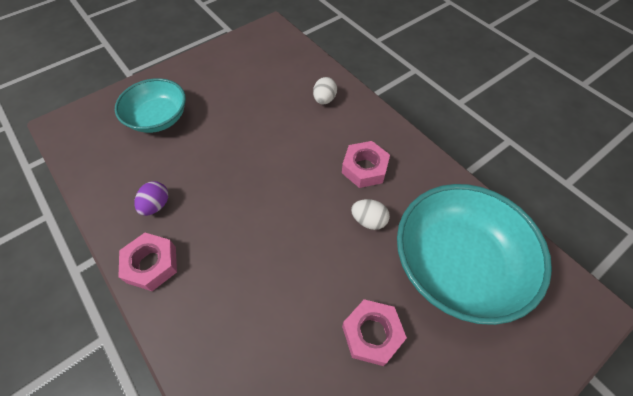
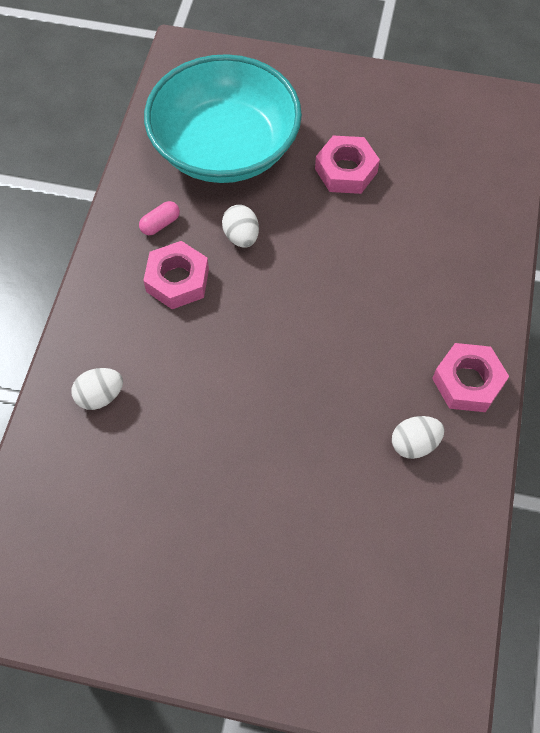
camera: 130 degrees left, 5 degrees up
turquoise bowl [115,78,186,133] -> none
purple egg [134,181,168,216] -> white egg [392,416,444,459]
none -> pink capsule [139,201,180,235]

